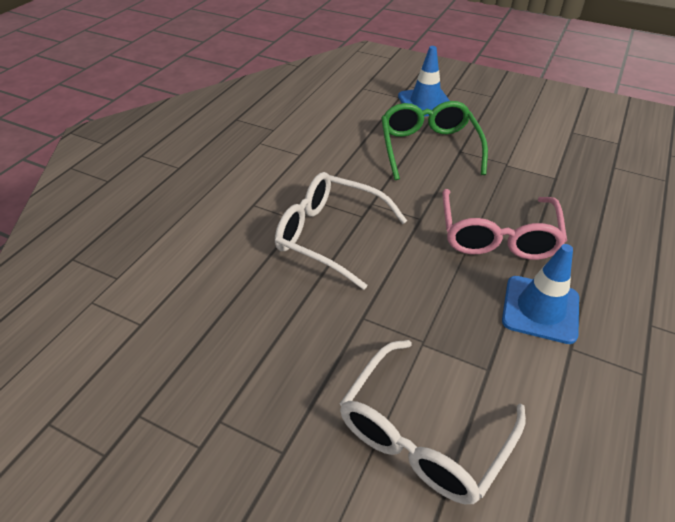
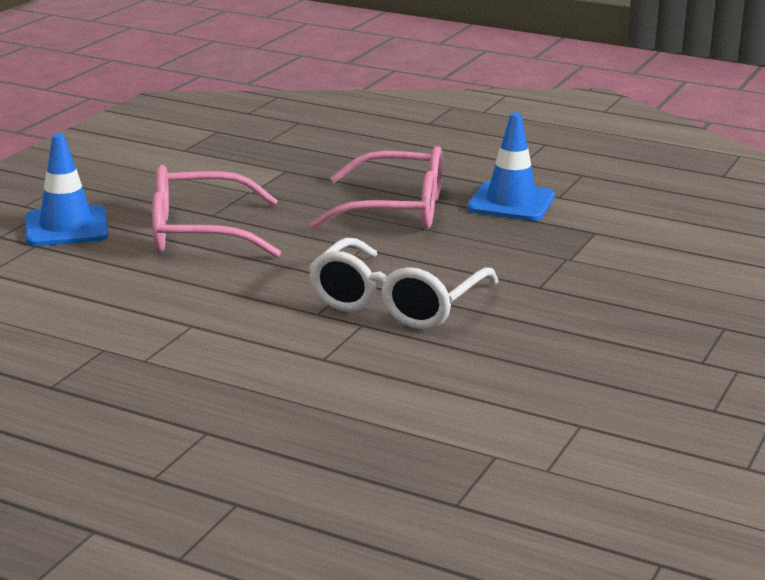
camera: 90 degrees left, 20 degrees down
white glasses [339,340,526,504] -> none
green glasses [381,101,488,180] -> pink glasses [152,165,281,258]

